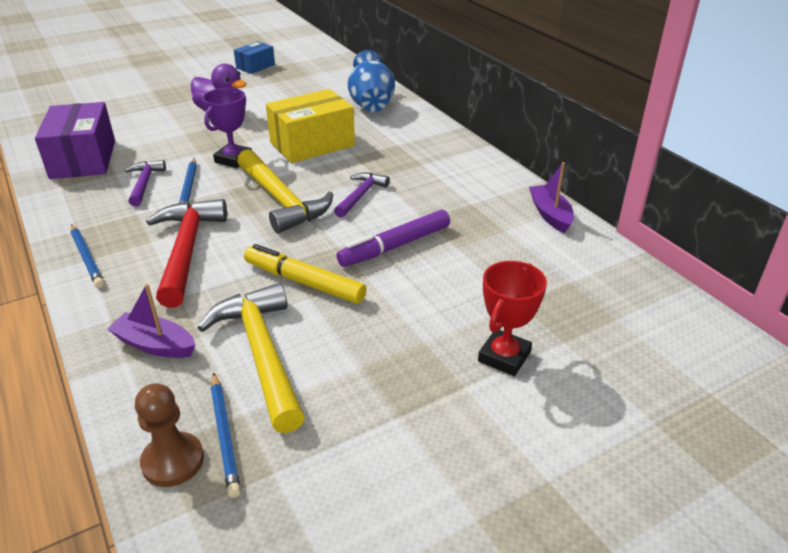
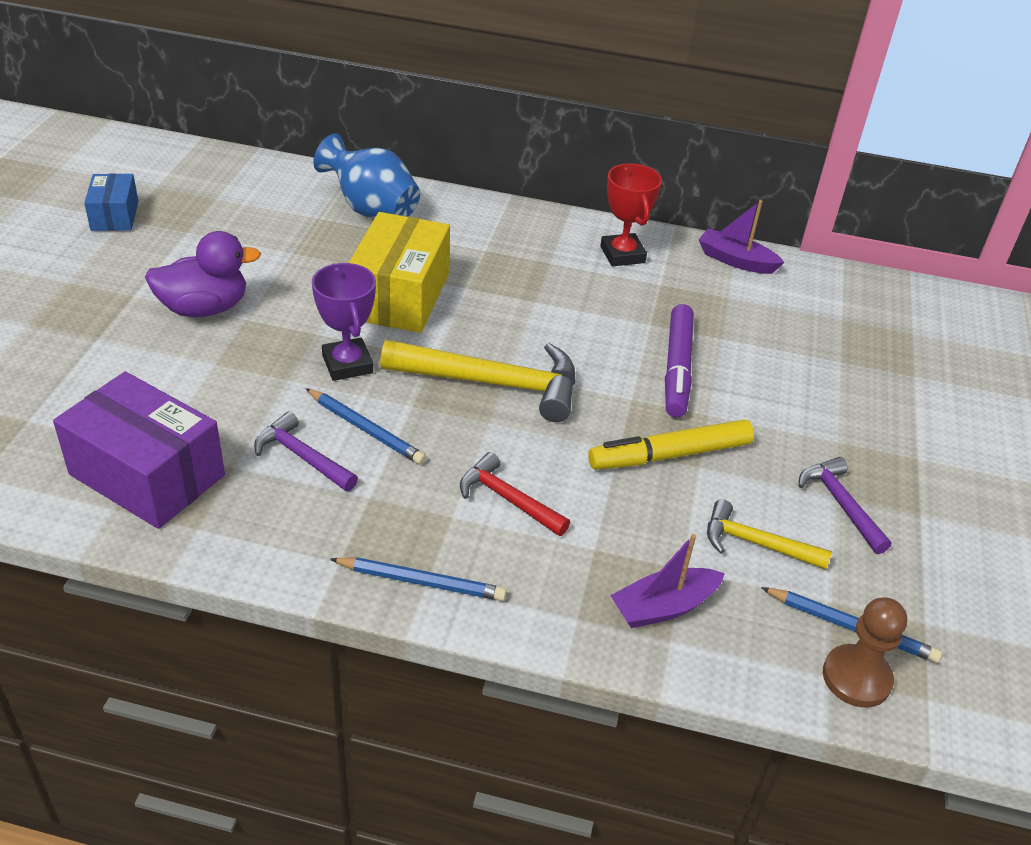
camera: 50 degrees left, 5 degrees up
red hammer [146,199,227,308] -> red hammer [460,452,570,536], size x0.56
yellow hammer [197,283,305,433] -> yellow hammer [707,499,832,570], size x0.56
purple hammer [334,172,390,218] -> purple hammer moved to [798,457,891,554]
red trophy [478,261,547,376] -> red trophy moved to [600,163,662,266]

